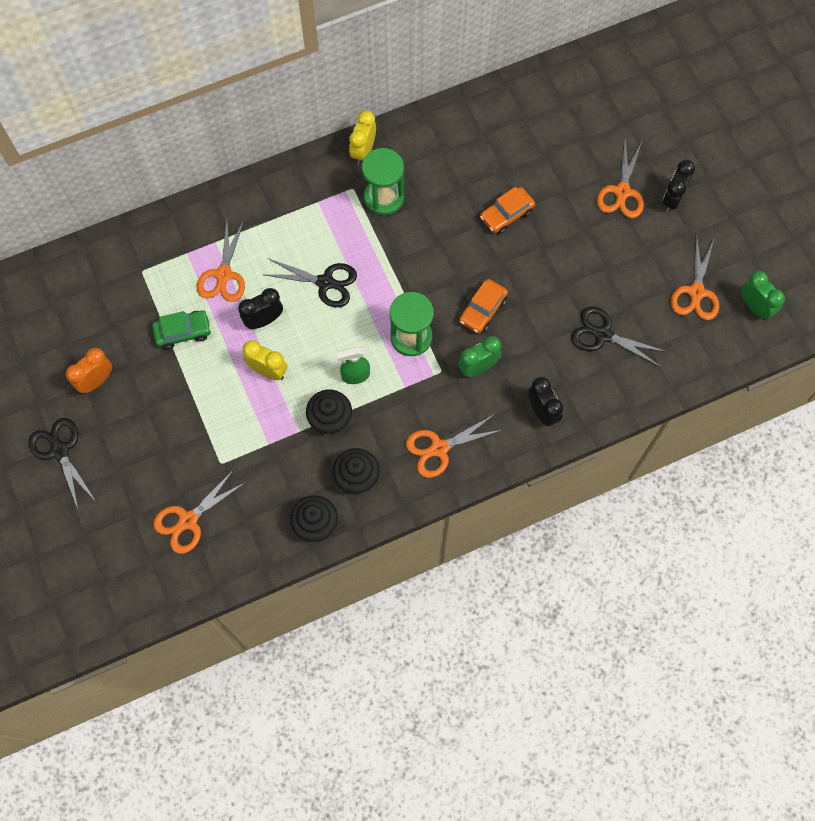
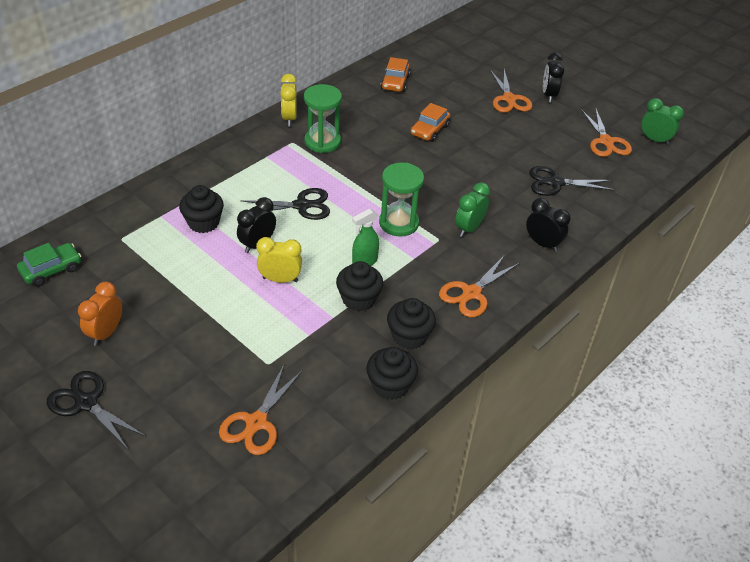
camera: 25 degrees left, 25 degrees down
green car [152,310,211,349] -> green car moved to [17,243,81,287]
orange scissors [197,220,245,302] -> black cupcake [179,185,224,233]
orange car [459,279,508,334] -> orange car moved to [381,57,411,92]

